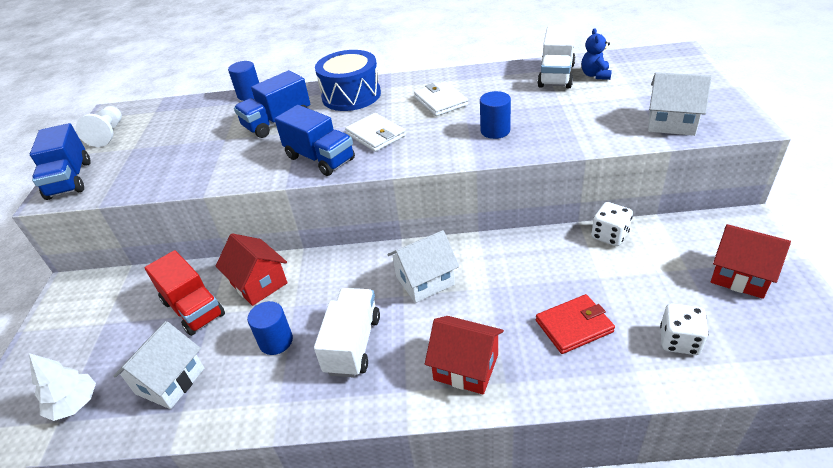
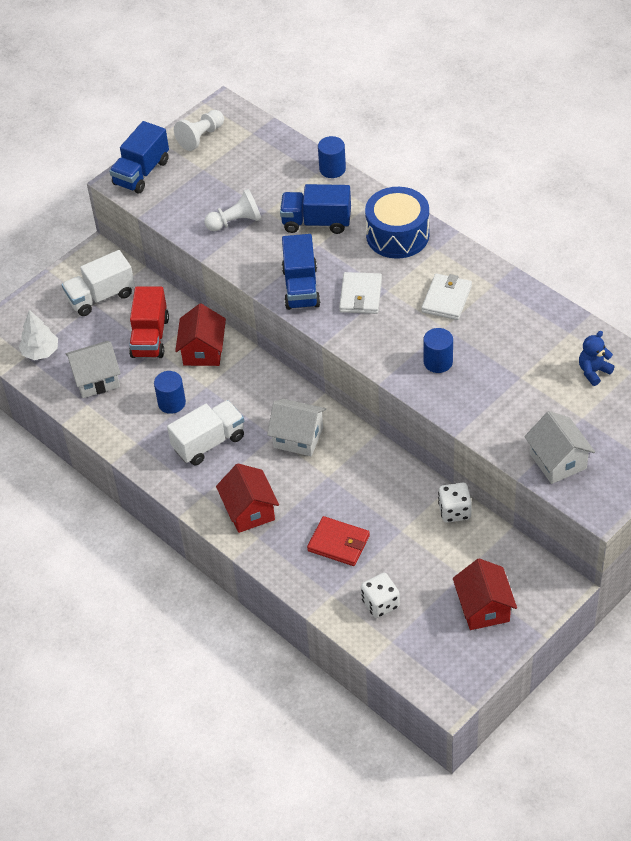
camera: 45 degrees right, 10 degrees up
white truck [537,26,576,88] -> white truck moved to [62,250,135,316]
none -> white pawn [204,189,262,231]

